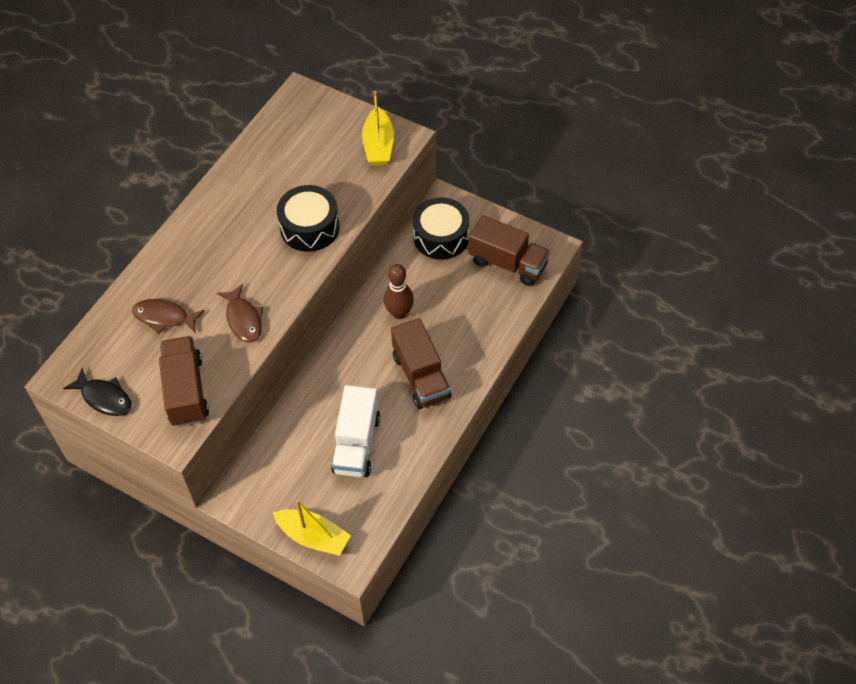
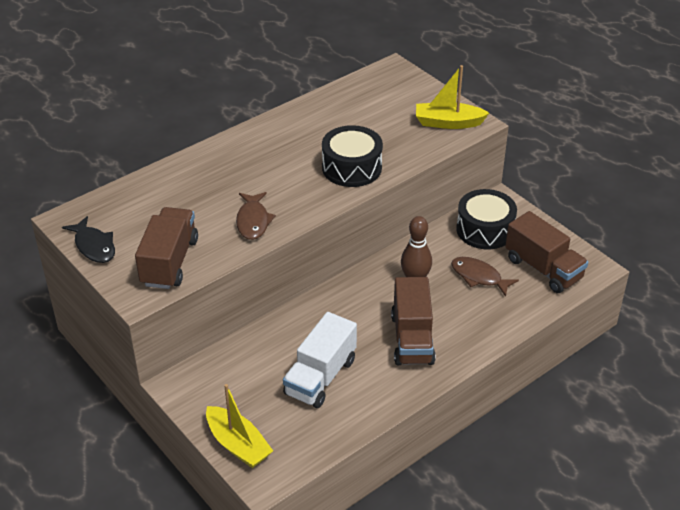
camera: 20 degrees right, 15 degrees down
brown fish [132,299,205,334] -> brown fish moved to [451,257,519,297]
yellow boat [362,91,394,165] -> yellow boat turned 75 degrees clockwise [416,65,489,129]

